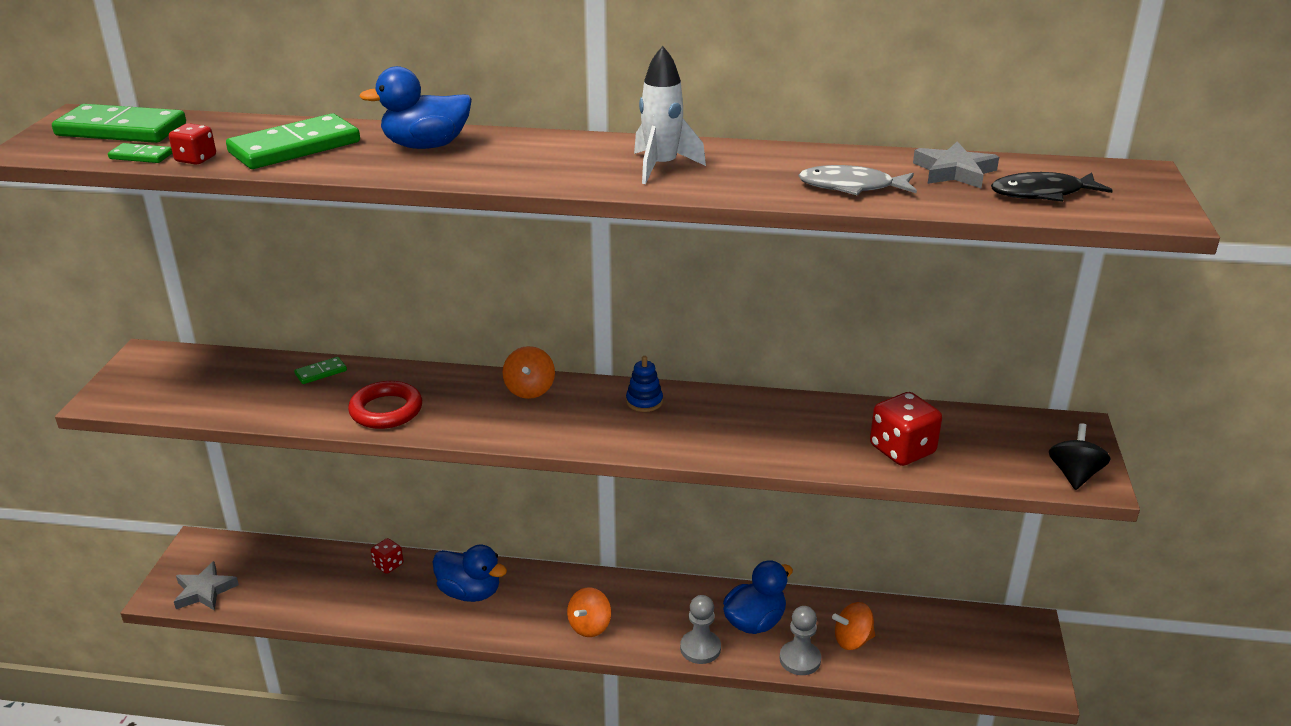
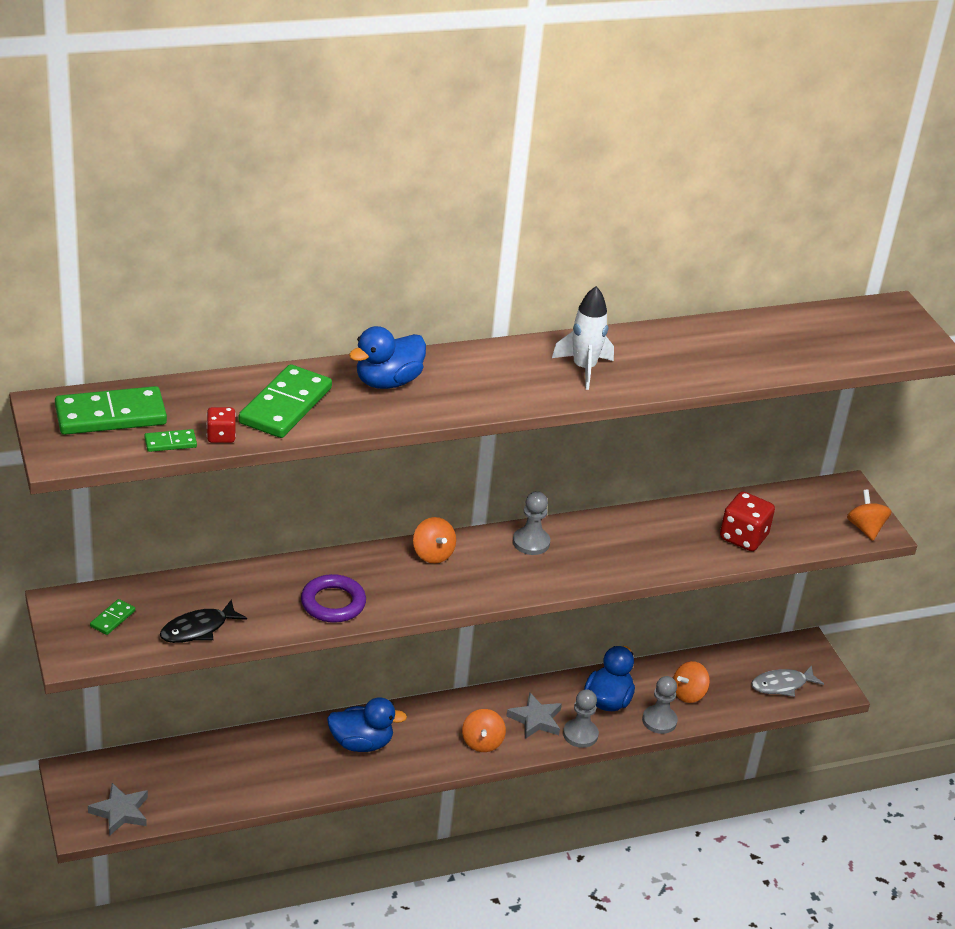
camera: 30 degrees left, 5 degrees up
green domino [294,357,347,384] -> green domino moved to [90,599,135,635]
red ring [348,381,422,429] -> purple ring [301,574,366,623]
red dice [371,538,403,574] -> none
blue stacking toy [626,356,663,412] -> grey pawn [513,491,550,555]
grey fish [798,165,917,195] -> grey fish moved to [751,665,824,697]
grey star [913,141,999,188] -> grey star moved to [507,692,562,739]
black fish [991,172,1113,202] -> black fish moved to [160,599,247,643]
black spinning top [1049,423,1111,490] -> orange spinning top [847,490,892,541]

